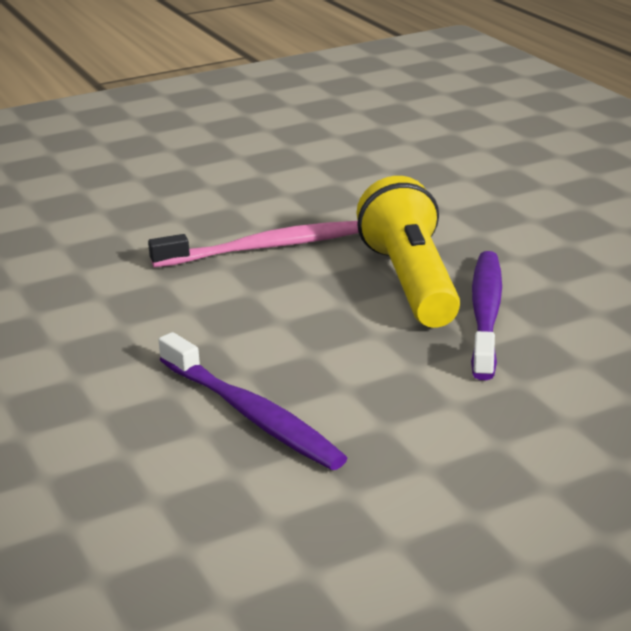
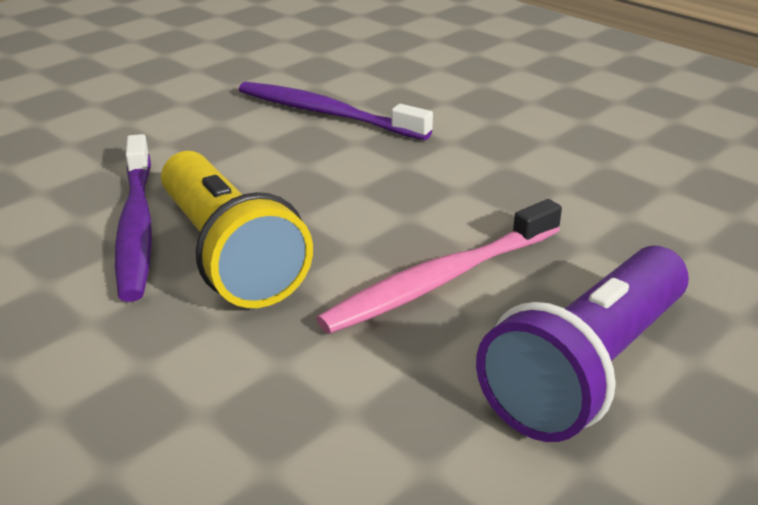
camera: 160 degrees right, 5 degrees up
none -> purple flashlight [476,246,689,442]

